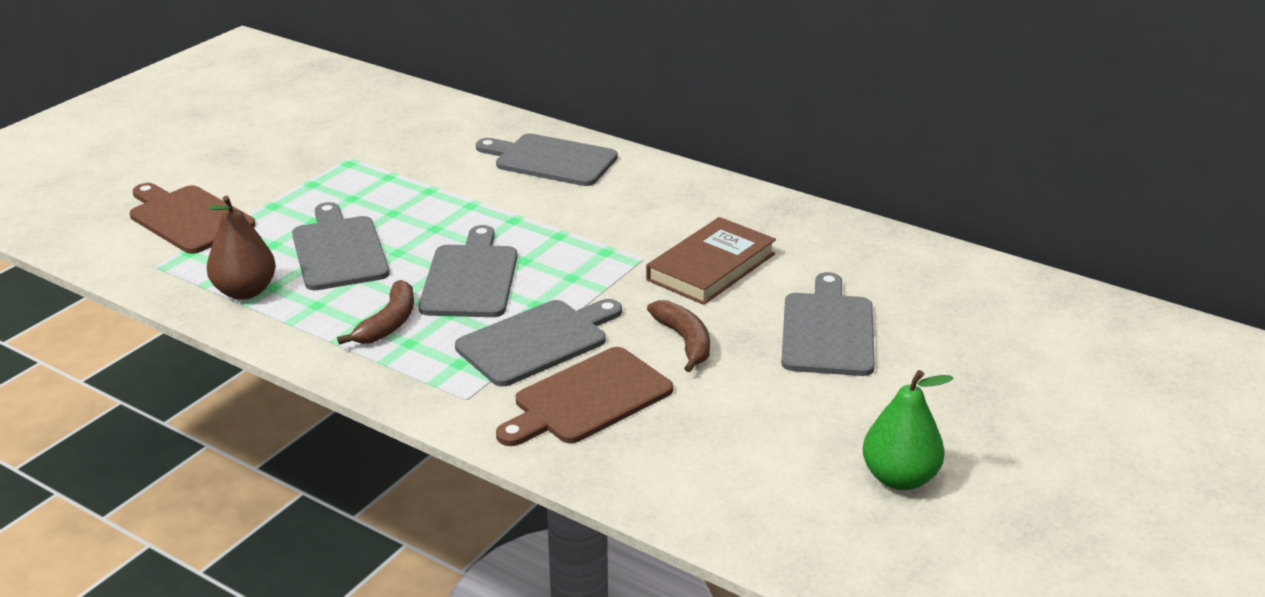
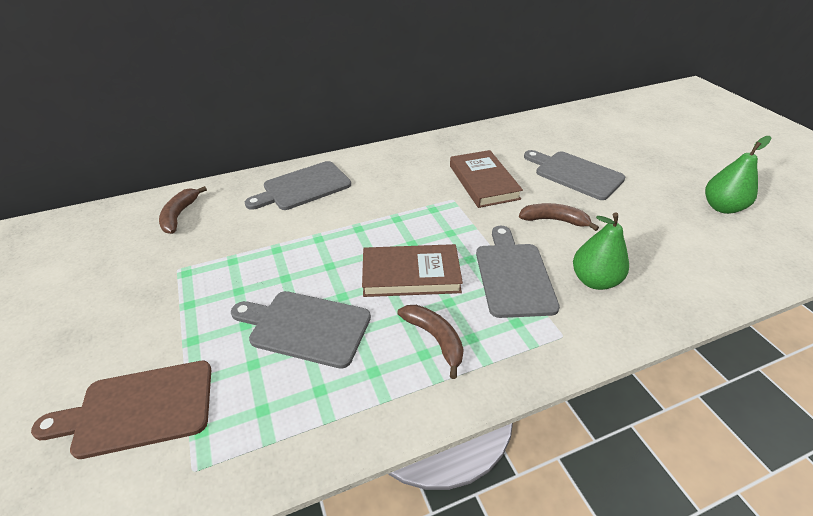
camera: 55 degrees left, 10 degrees up
brown pear [207,196,276,300] -> none
grey cutting board [419,225,518,317] -> brown book [362,244,463,297]
brown cutting board [496,347,673,446] -> green pear [573,213,629,290]
none -> brown banana [159,186,207,234]

